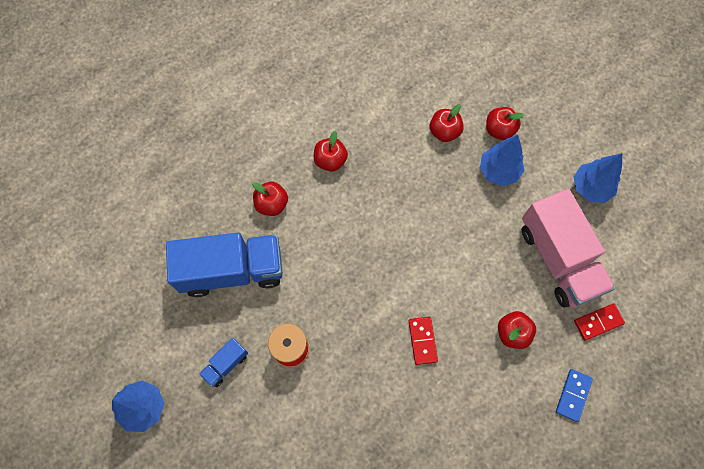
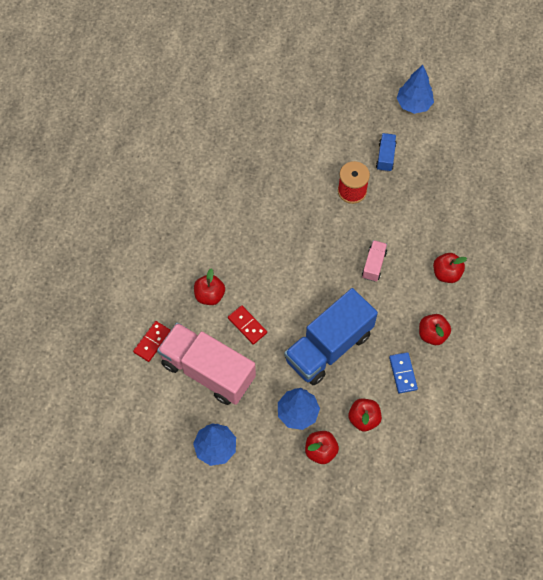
camera: 145 degrees right, 5 degrees down
blue truck [166,233,283,297] -> blue truck moved to [284,288,378,385]
red domino [408,317,438,365] -> red domino moved to [228,305,267,345]
blue domino [556,369,593,422] -> blue domino moved to [389,352,418,393]
none -> pink truck [362,240,387,282]

